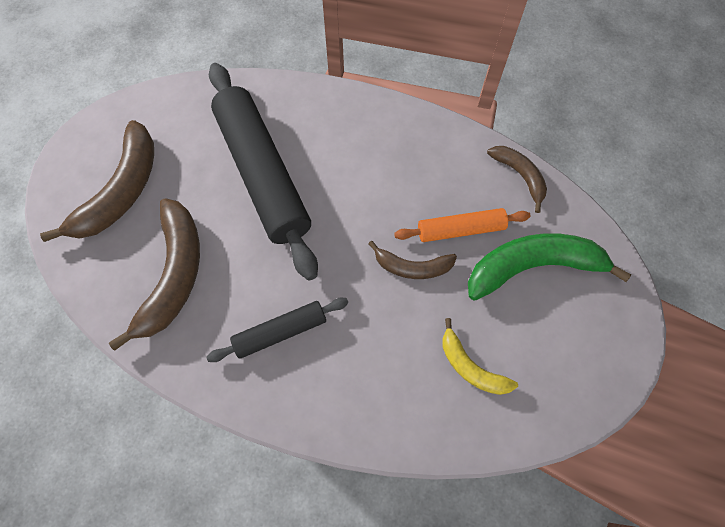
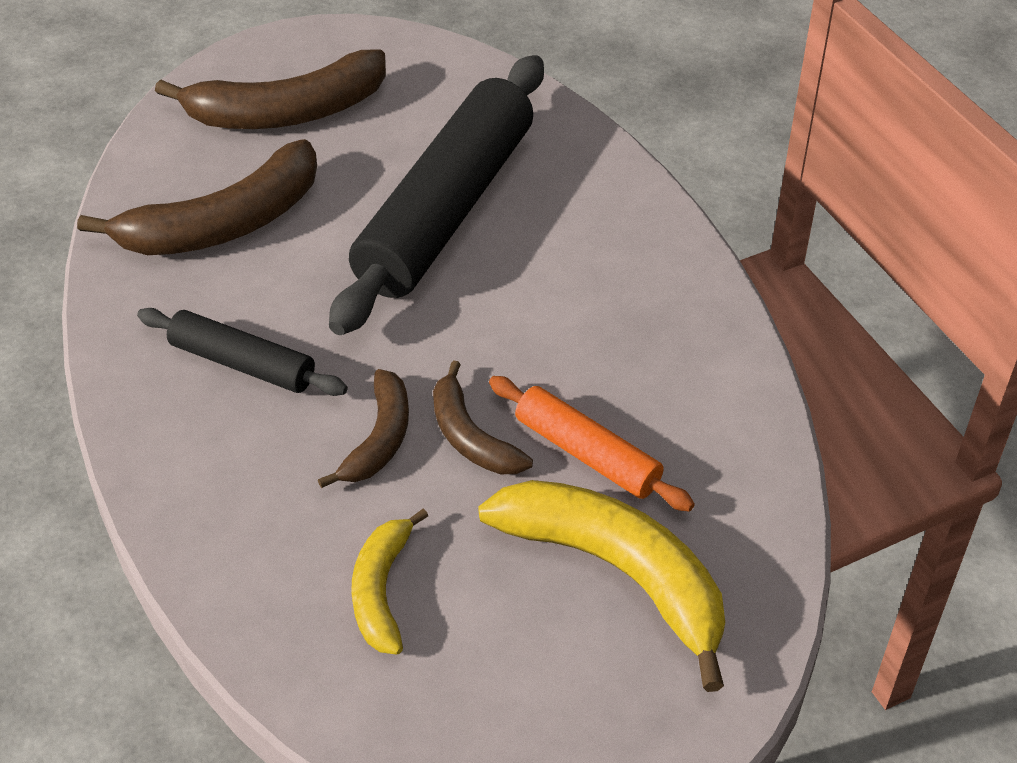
camera: 50 degrees right, 20 degrees down
green banana [468,233,632,301] -> yellow banana [478,480,725,692]
brown banana [487,146,547,213] -> brown banana moved to [318,369,409,488]

